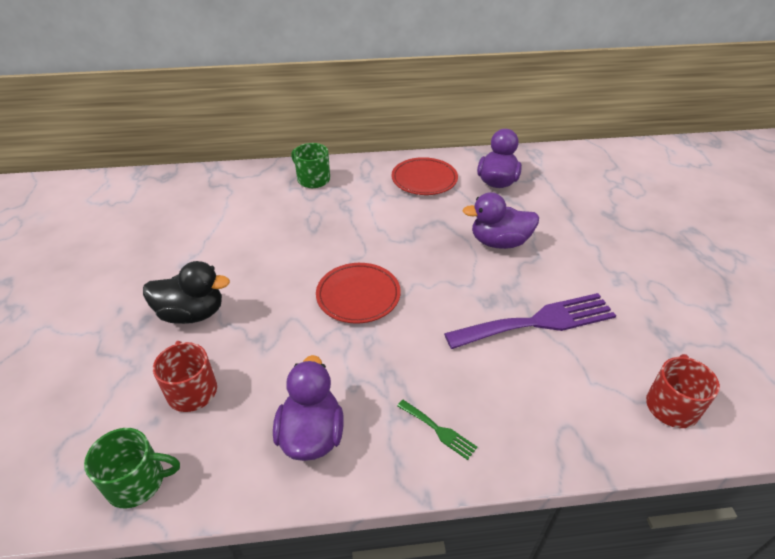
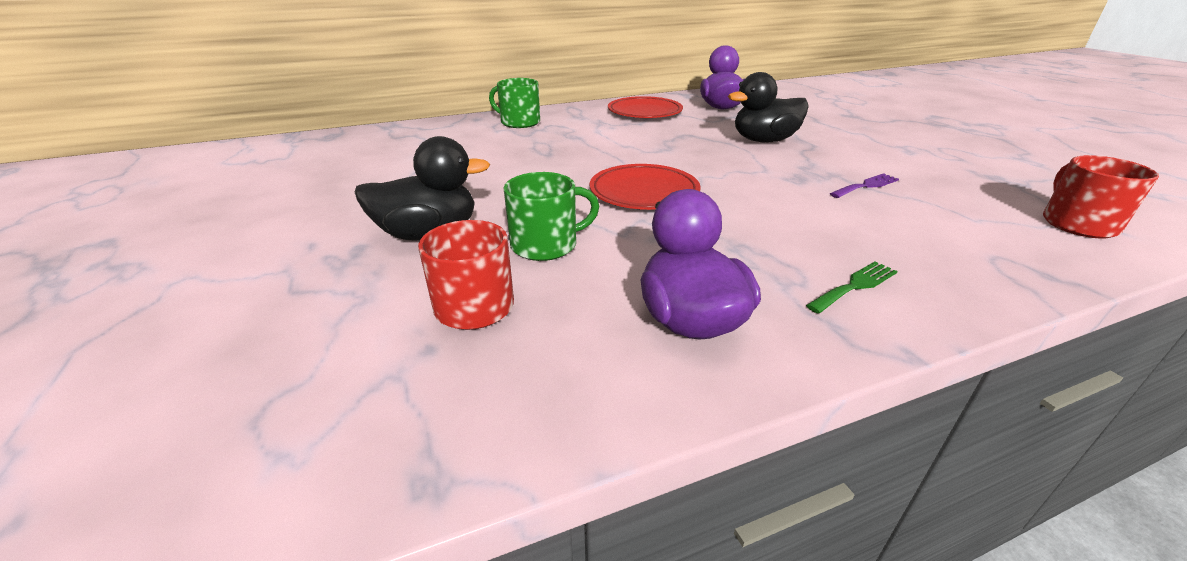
camera: 15 degrees left, 10 degrees down
green mug [84,428,180,508] -> green mug moved to [503,172,600,261]
green fork [397,400,477,460] -> green fork turned 60 degrees counterclockwise [806,261,898,314]
purple fork [444,293,616,349] -> purple fork [830,173,899,198], size x0.43
purple duck [463,192,539,249] -> black duck [728,72,809,143]

